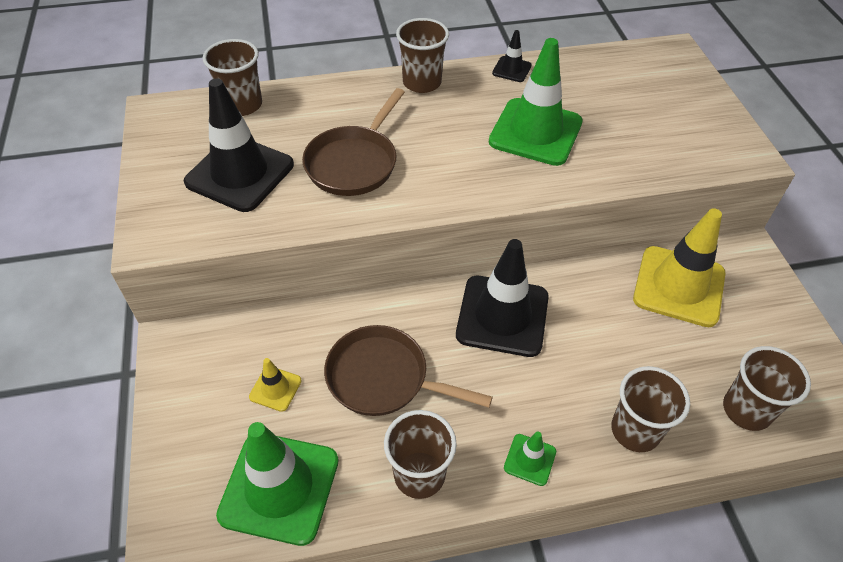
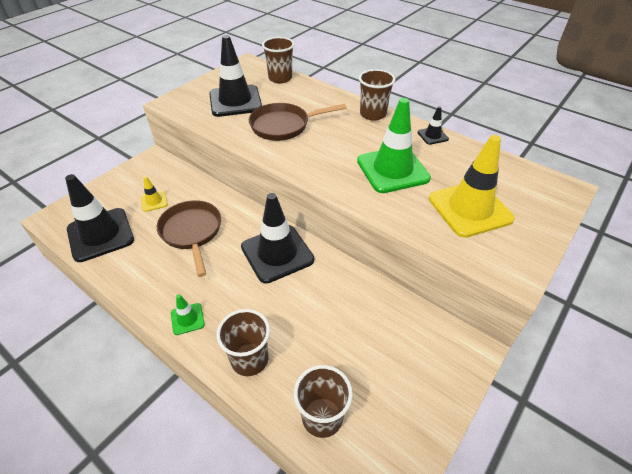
camera: 50 degrees right, 5 degrees down
green traffic cone [216,422,339,546] -> black traffic cone [65,174,134,262]
brown cup [384,410,457,499] -> none
yellow traffic cone [633,208,726,327] -> yellow traffic cone moved to [429,135,515,238]

